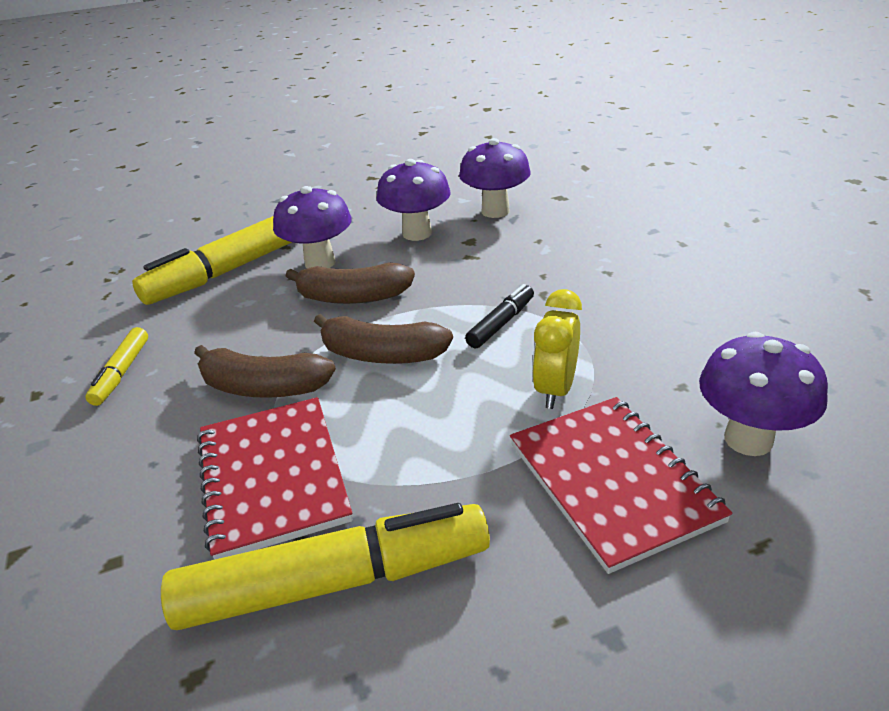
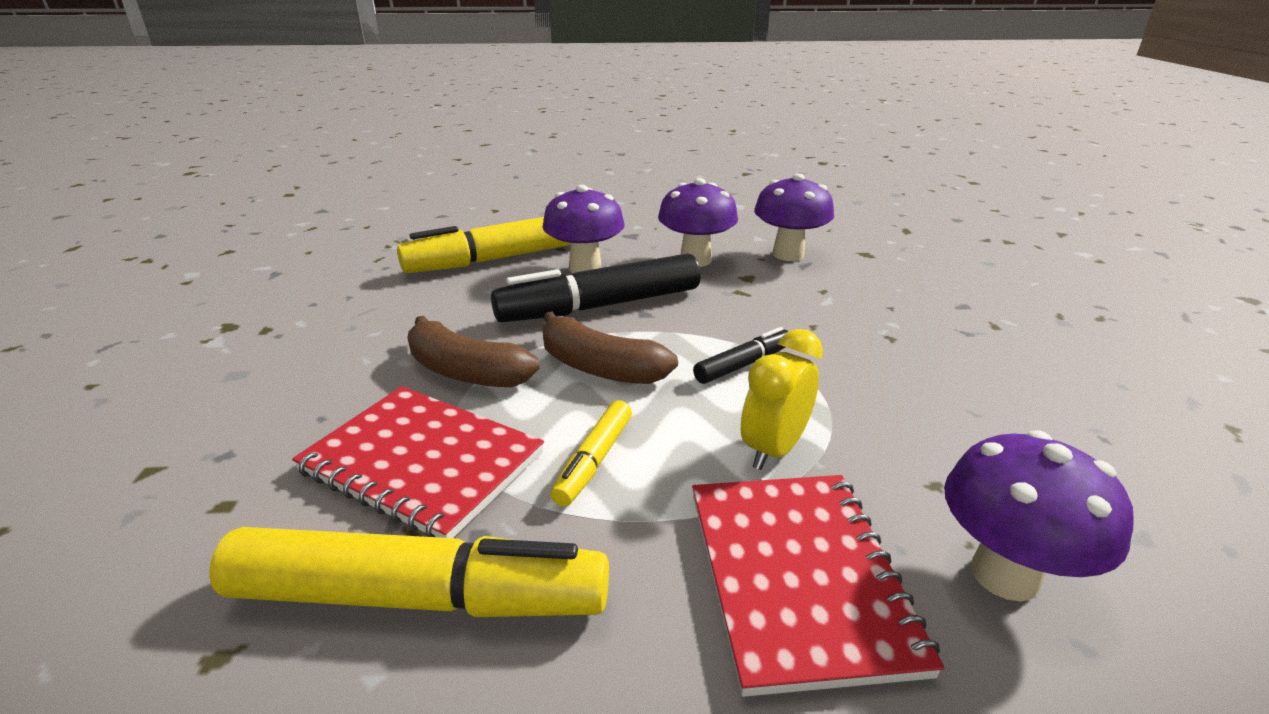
camera: 15 degrees right, 5 degrees down
yellow marker [85,327,148,406] -> yellow marker moved to [550,400,632,507]
red notebook [197,397,353,560] -> red notebook turned 60 degrees counterclockwise [292,386,544,538]
brown banana [286,262,415,304] -> black marker [491,253,701,323]

